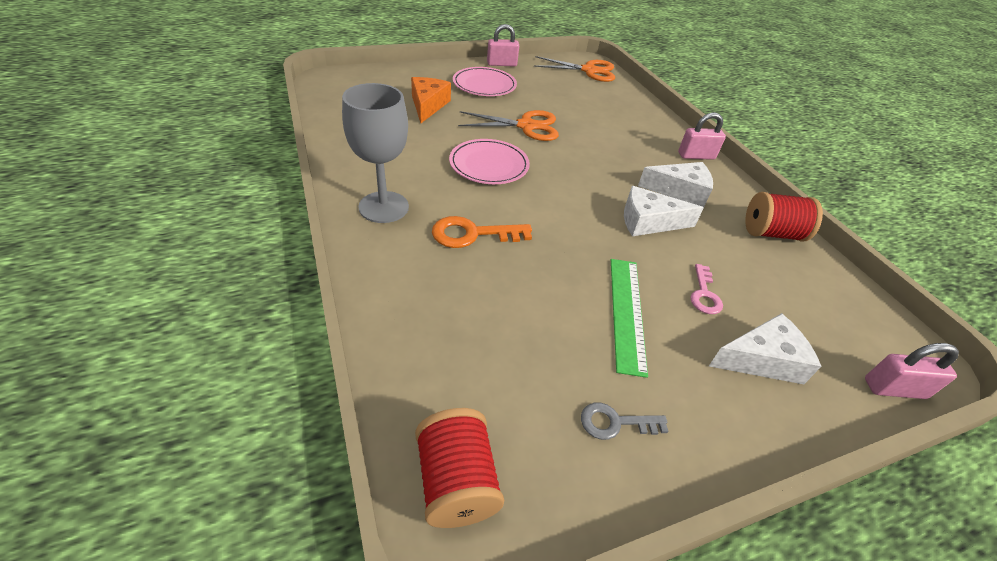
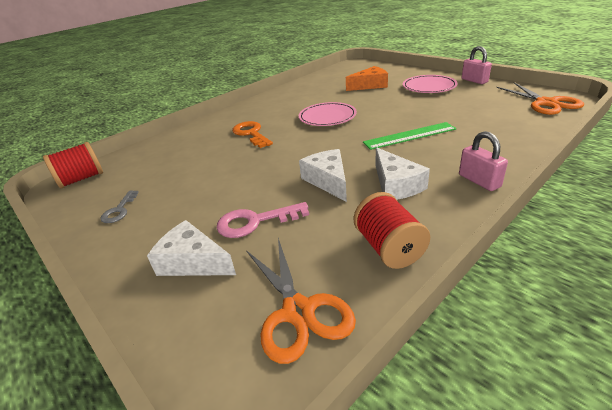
camera: 75 degrees right, 10 degrees down
grey goblet [342,83,409,223] -> none
orange scissors [458,110,559,141] -> orange scissors moved to [246,238,356,364]
grey key [581,403,669,440] -> grey key turned 150 degrees counterclockwise [100,190,139,223]
green ruler [611,259,648,378] -> green ruler moved to [363,122,456,150]
pink key [690,264,723,314] -> pink key [217,202,309,238], size x1.56
white cheese [709,313,822,384] -> white cheese turned 150 degrees clockwise [147,220,236,276]
pink padlock [865,343,959,399] -> none

